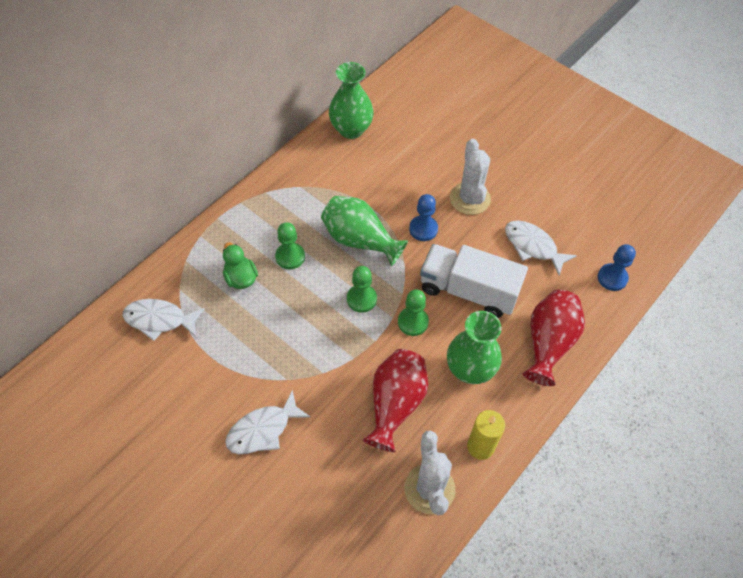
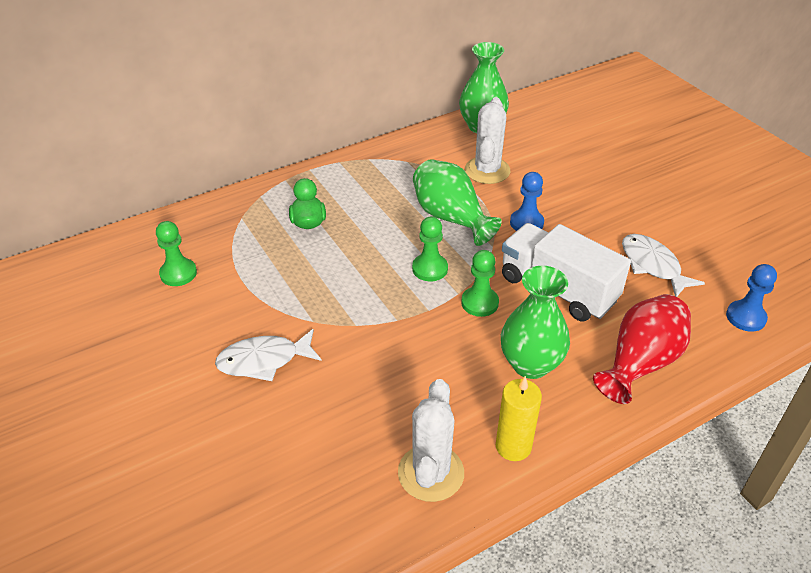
camera: 20 degrees right, 15 degrees down
white fish [123,299,205,341] -> none
green pawn [275,222,305,269] -> green pawn moved to [156,221,197,286]
red vase [362,349,428,452] -> none
white cactus [450,139,491,215] -> white cactus moved to [465,97,510,184]

